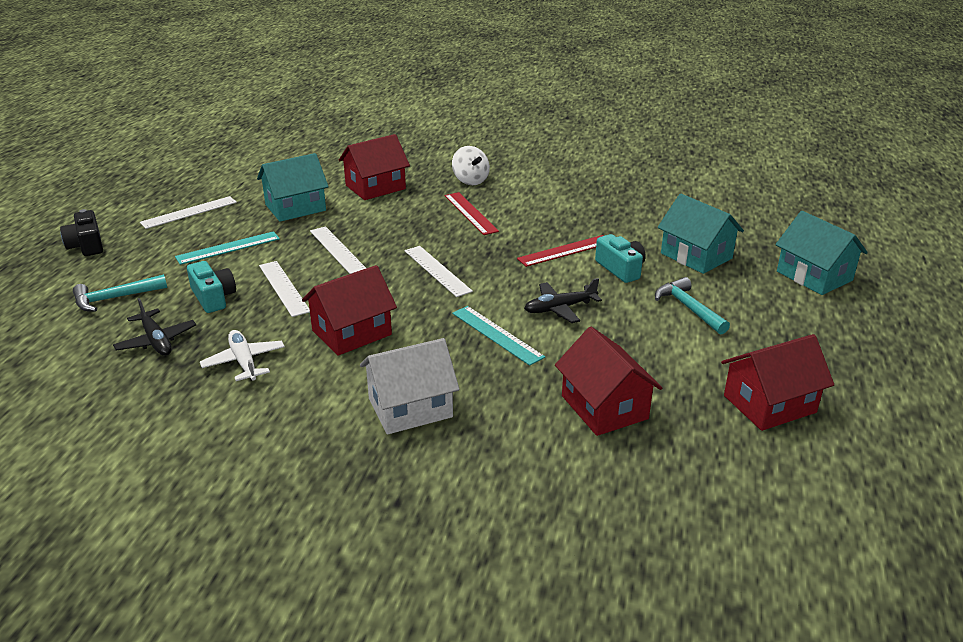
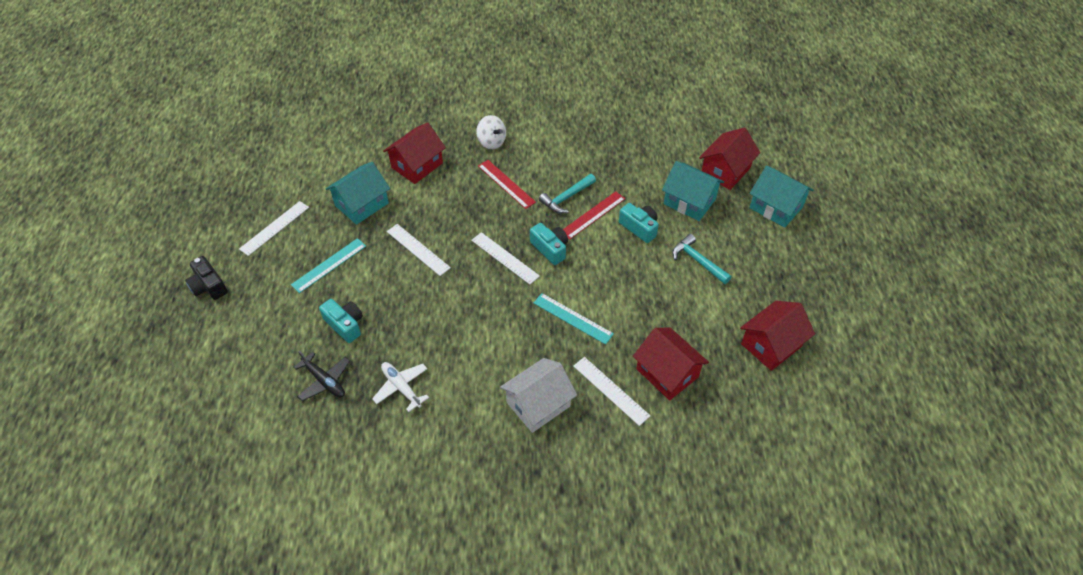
camera: 15 degrees left, 20 degrees up
turquoise hammer [73,274,167,312] -> turquoise hammer moved to [539,174,596,213]
white ruler [259,261,310,317] -> white ruler moved to [573,357,651,426]
red house [302,265,397,356] -> red house moved to [699,128,760,190]
black plane [524,278,602,323] -> none
none -> turquoise camera [530,223,568,265]

